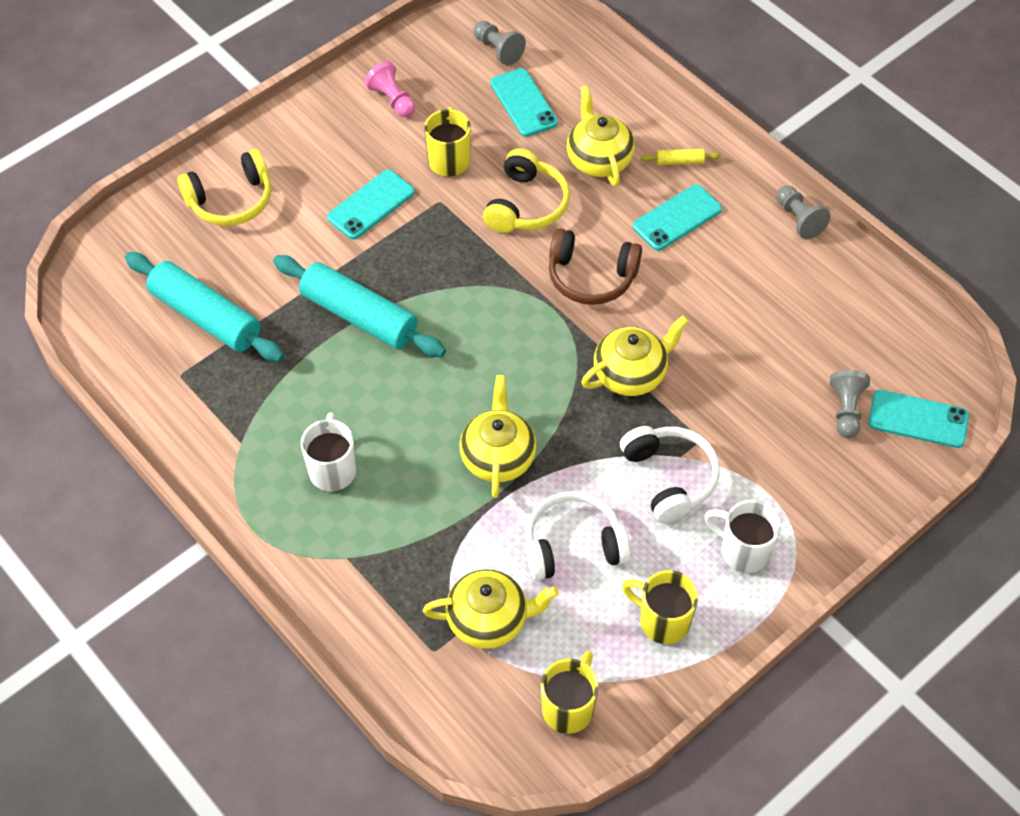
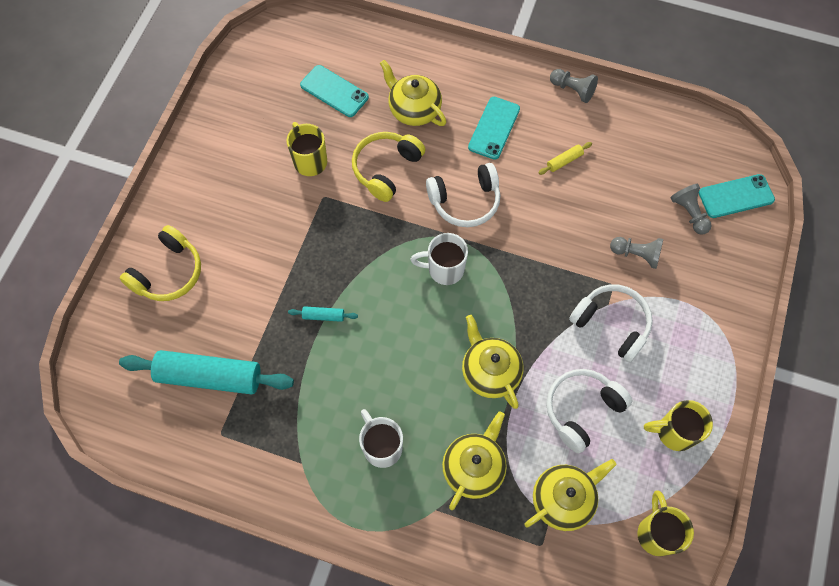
camera: 30 degrees left, 10 degrees up
turquoise rolling pin [273,255,446,357] -> turquoise rolling pin [288,306,358,322], size x0.41
turquoise phone [327,170,415,239] -> none
pink pawn [364,61,415,117] -> none
grey pawn [473,21,526,66] -> grey pawn moved to [610,237,663,269]
yellow headphones [483,149,570,233] -> yellow headphones turned 135 degrees counterclockwise [352,132,426,202]
brown headphones [549,228,642,305] -> white headphones [426,163,500,227]
yellow teapot [581,316,689,396] -> yellow teapot moved to [442,411,507,510]
yellow rolling pin [640,149,721,165] -> yellow rolling pin moved to [538,142,592,175]
white mug [705,500,781,573] -> white mug moved to [411,233,468,285]

